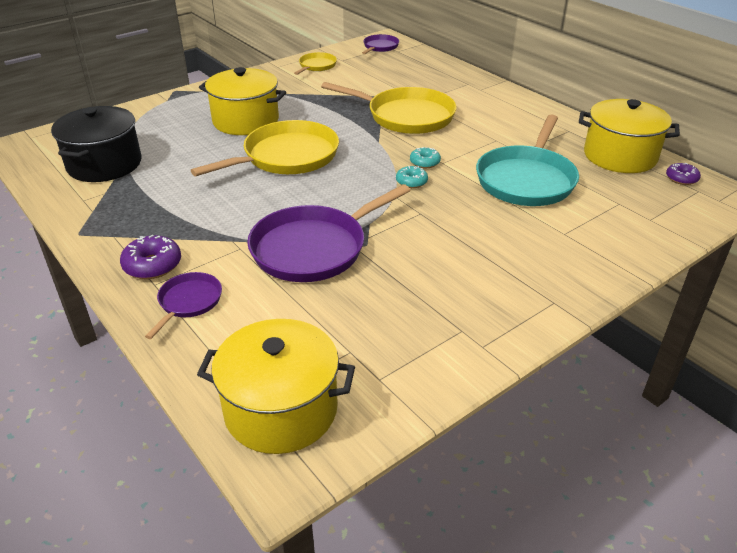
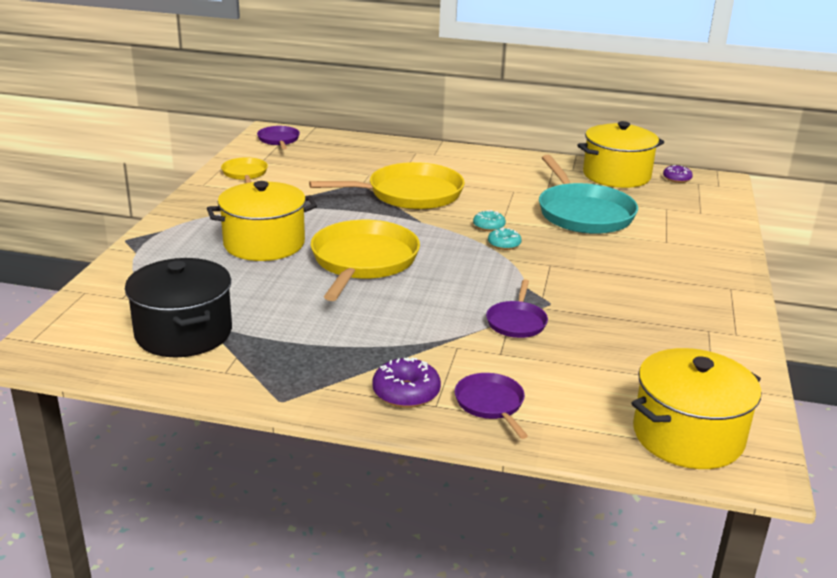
camera: 40 degrees left, 10 degrees down
purple pan [247,184,411,282] -> purple pan [486,279,548,338], size x0.50

